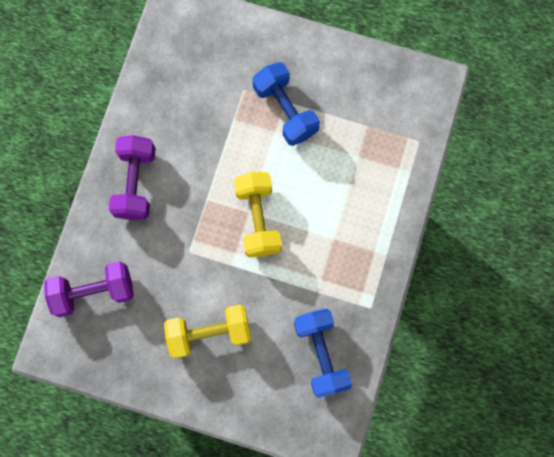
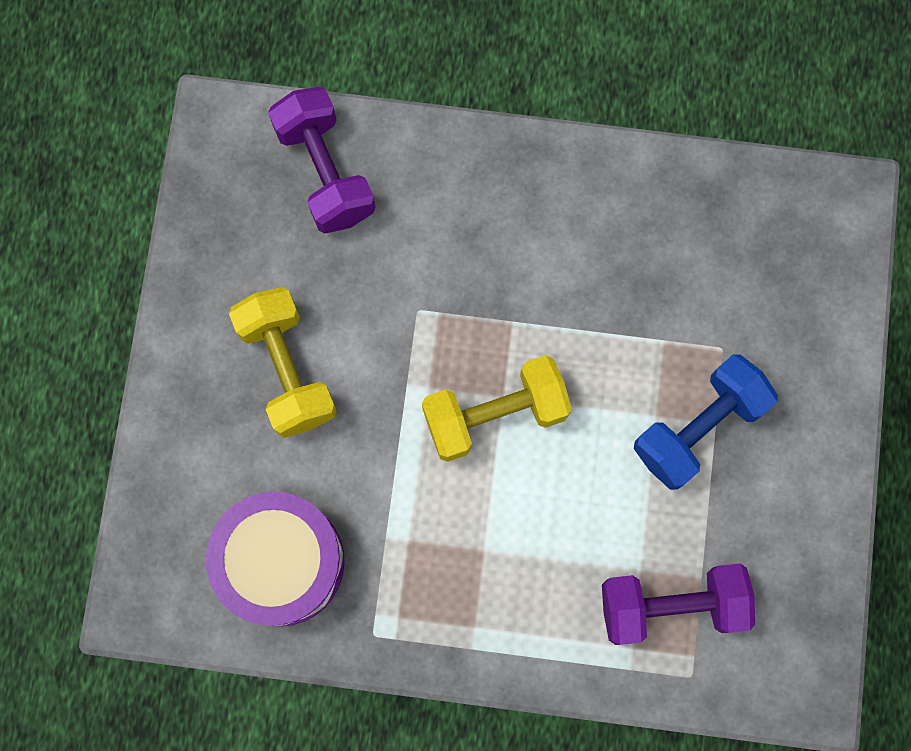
camera: 80 degrees right, 0 degrees up
purple dumbbell [109,135,156,220] -> purple dumbbell moved to [602,563,755,645]
blue dumbbell [294,309,352,398] -> purple drum [206,492,345,627]

